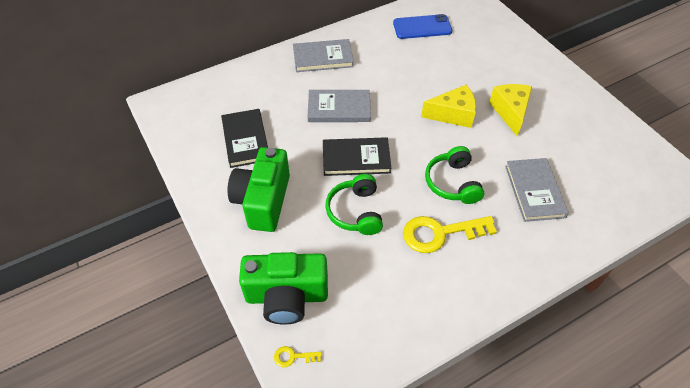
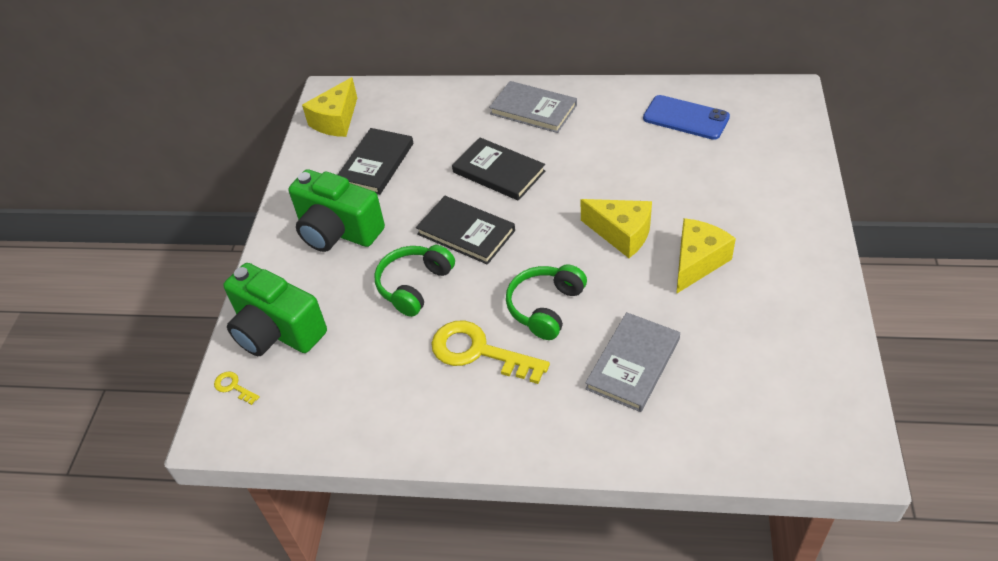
camera: 40 degrees right, 5 degrees down
green camera [228,147,290,232] -> green camera turned 105 degrees counterclockwise [289,169,385,252]
grey book [307,90,371,122] -> black book [452,138,545,201]
none -> yellow cheese [302,77,357,137]

